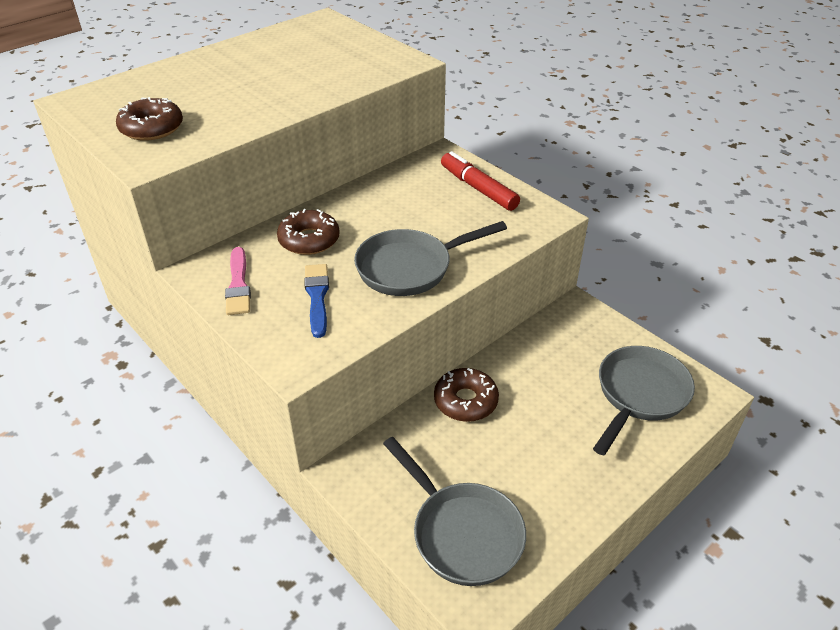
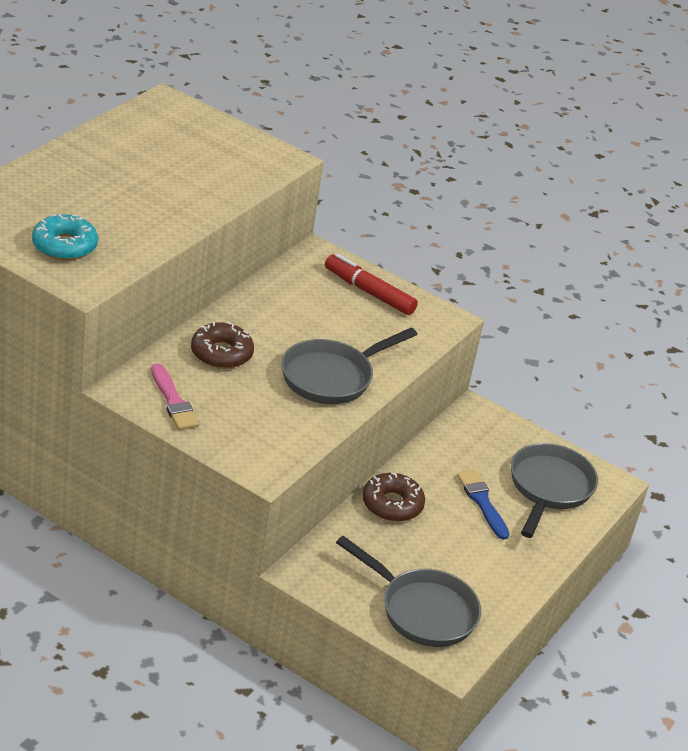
camera: 20 degrees left, 5 degrees down
brown donut [116,97,183,141] -> turquoise donut [32,214,98,260]
blue brush [304,264,329,338] -> blue brush moved to [457,470,509,540]

